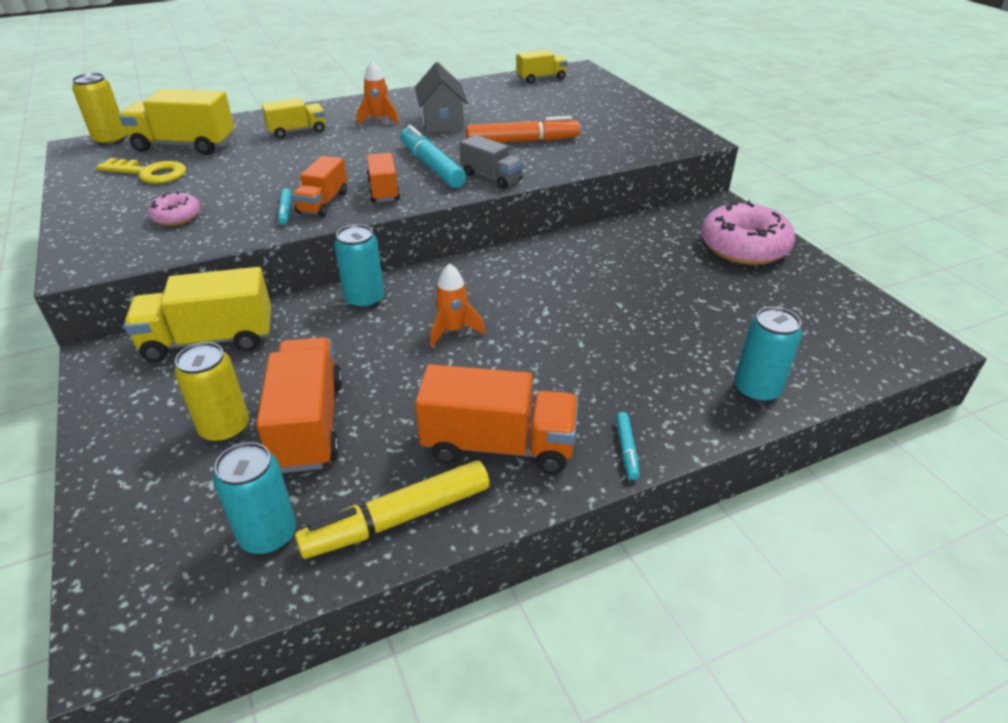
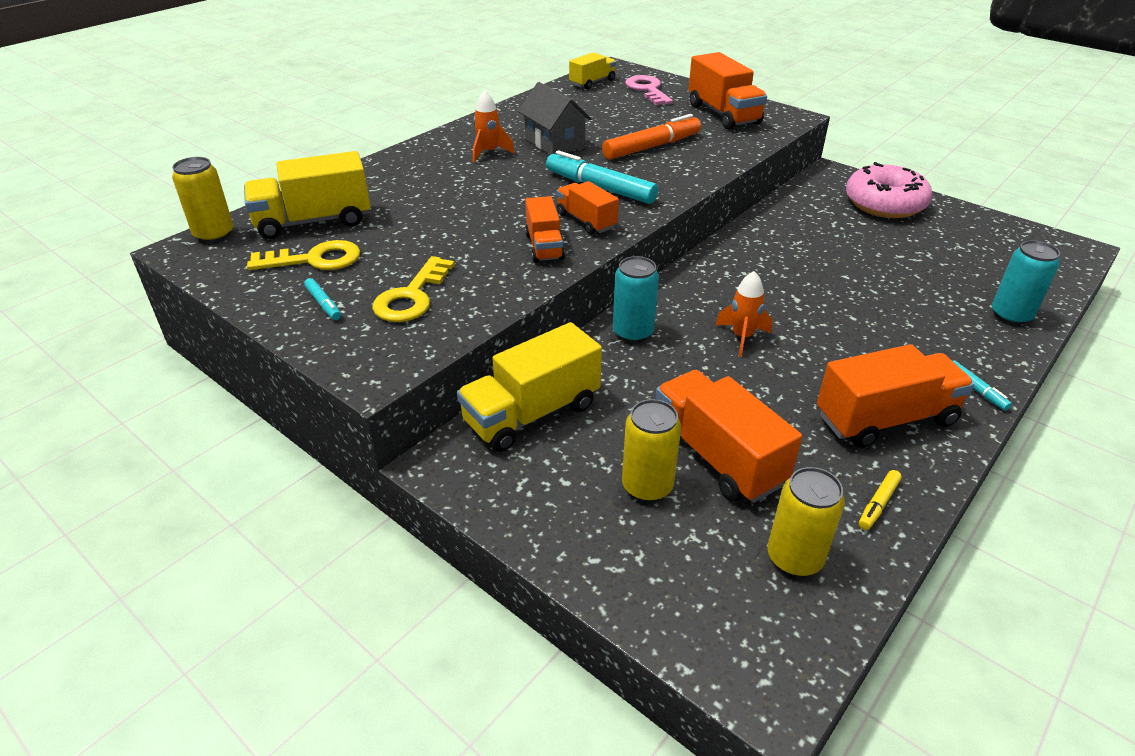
camera: 25 degrees left, 0 degrees up
pink donut [148,191,200,226] -> yellow key [372,256,455,322]
turquoise can [213,442,296,554] -> yellow can [768,467,845,576]
yellow truck [262,98,325,138] -> none
turquoise marker [278,188,291,225] -> turquoise marker moved to [304,278,341,320]
yellow marker [295,460,490,559] -> yellow marker [859,470,902,530], size x0.47
grey truck [460,135,524,189] -> none
none -> pink key [625,75,673,105]
none -> orange truck [688,52,767,130]

